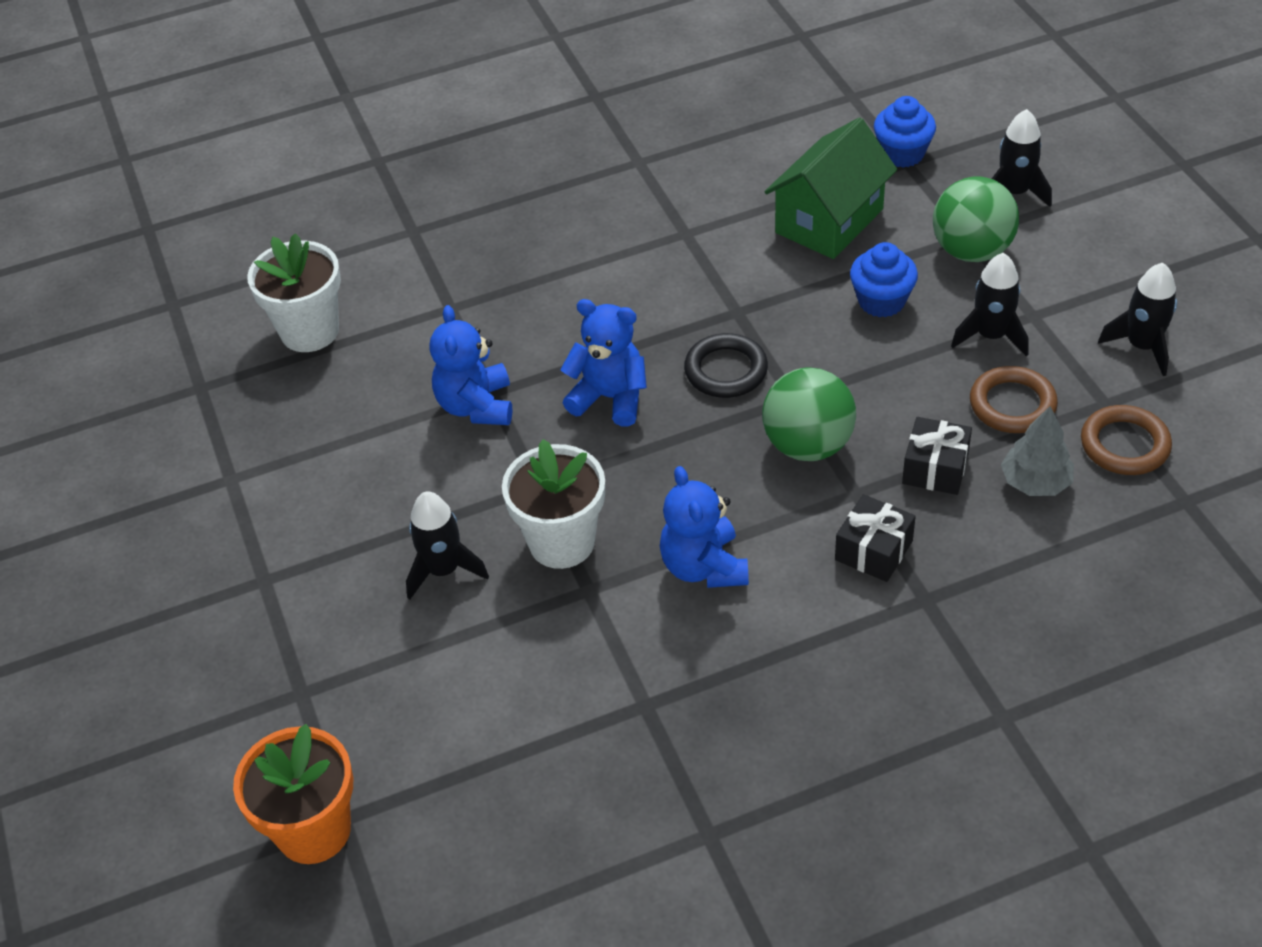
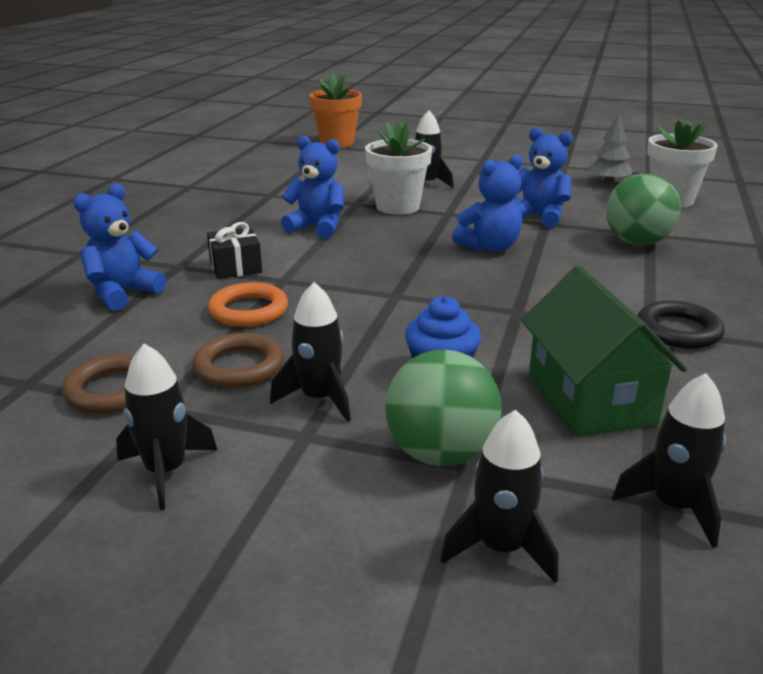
camera: 125 degrees right, 20 degrees down
black ring [684,333,768,398] -> black ring moved to [637,301,725,349]
green ball [762,367,856,461] -> green ball moved to [606,174,681,245]
blue cupcake [874,96,936,168] -> black rocket [612,373,726,548]
black gift [902,417,972,495] -> orange ring [208,282,288,327]
grey tree [1001,406,1074,496] -> grey tree moved to [588,114,633,184]
none -> blue teddy bear [73,184,167,311]

